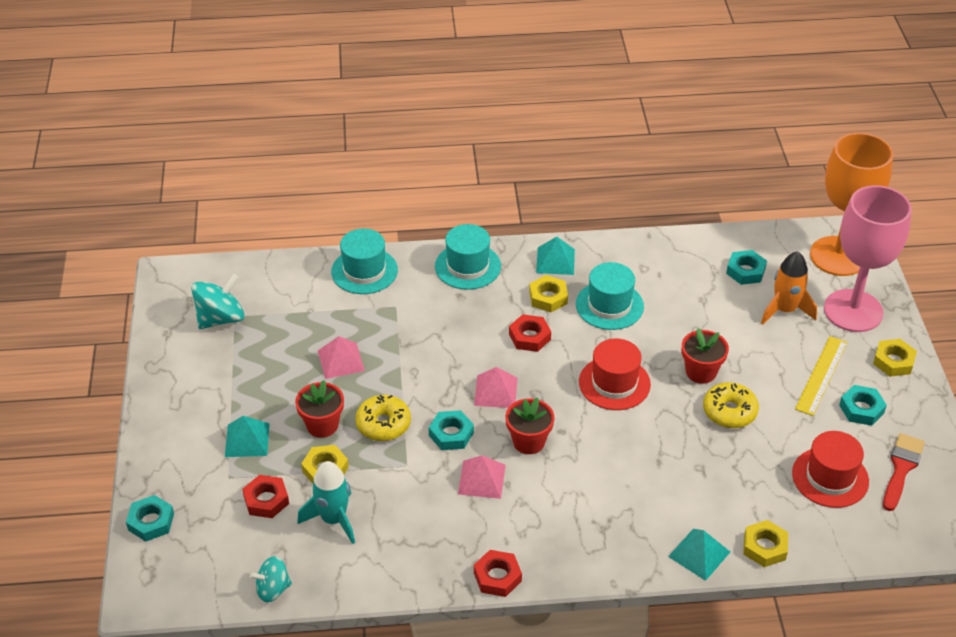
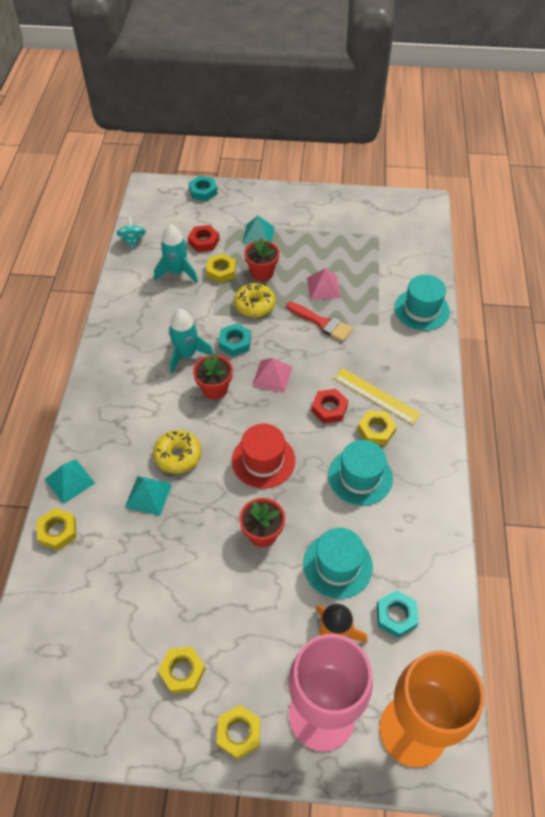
camera: 100 degrees right, 10 degrees up
turquoise spinning top [191,274,244,329] -> none
turquoise hat [435,224,501,290] -> turquoise hat moved to [303,528,373,599]
pink pyramid [458,455,506,499] -> turquoise rocket [169,309,214,374]
red nut [474,550,522,597] -> none
turquoise pyramid [536,237,575,275] -> turquoise pyramid moved to [125,476,172,516]
yellow donut [703,382,759,428] -> yellow donut moved to [153,430,201,474]
red hat [792,431,869,508] -> none
yellow ruler [795,336,848,416] -> yellow ruler moved to [334,368,421,425]
turquoise nut [839,385,887,426] -> yellow nut [158,647,206,694]
red brush [883,433,925,511] -> red brush moved to [287,302,353,342]

